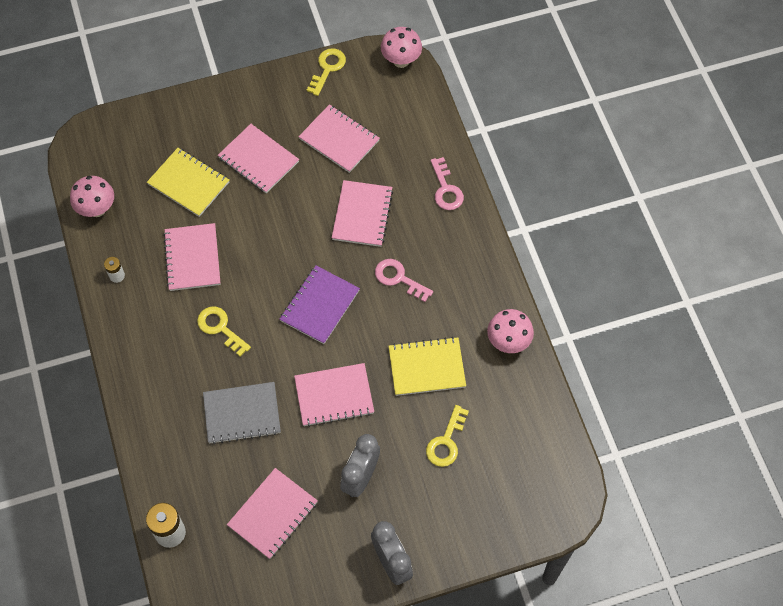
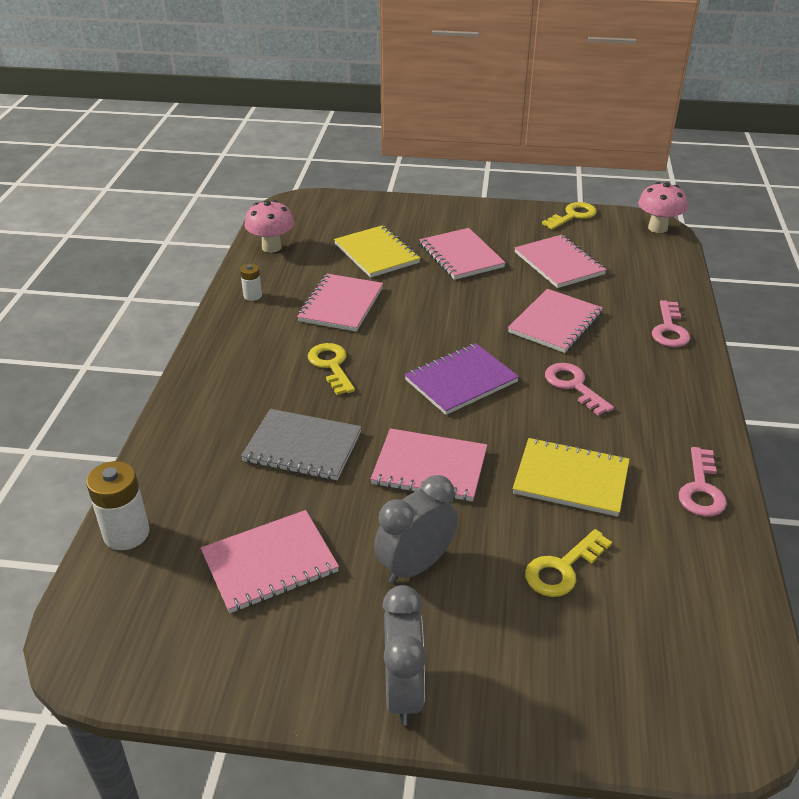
camera: 25 degrees right, 25 degrees down
pink mushroom [487,309,534,353] -> pink key [679,447,727,517]

